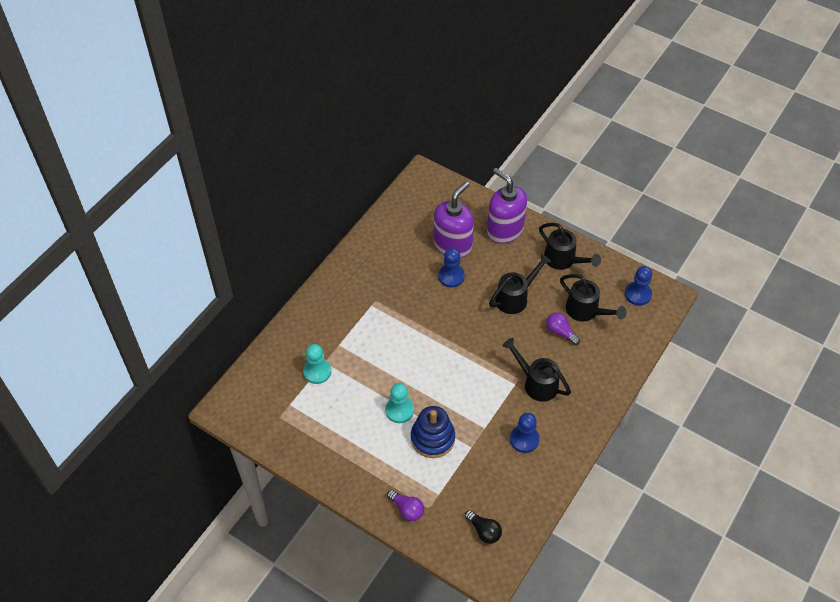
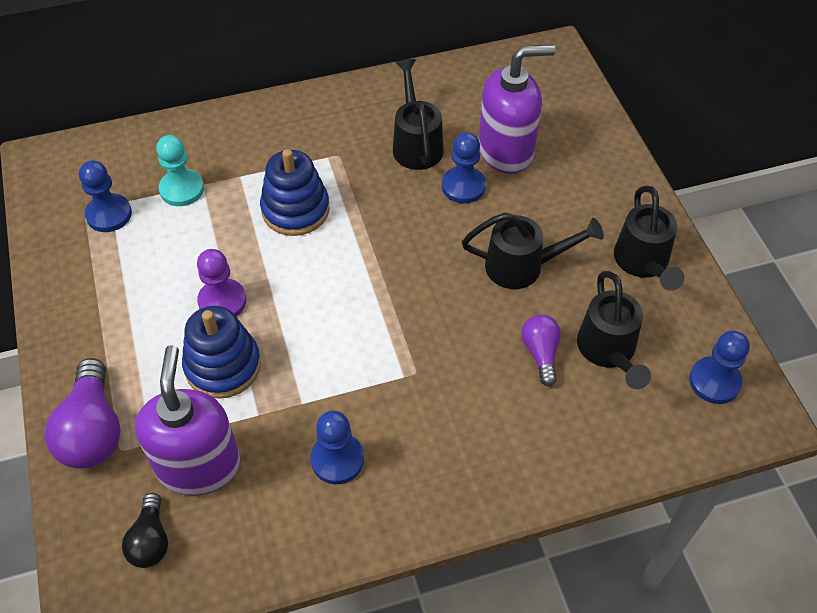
camera: 40 degrees right, 0 degrees up
turquoise pawn [385,383,414,423] -> purple pawn [197,249,246,316]
purple light bulb [387,490,424,521] -> purple light bulb [45,358,121,469], size x1.69
purple soap dispenser [487,168,527,244] -> purple soap dispenser moved to [135,345,240,495]
black watering can [502,338,571,402] -> black watering can moved to [393,59,444,170]
none -> blue pawn [79,161,132,232]
none -> blue stacking toy [260,149,330,236]

